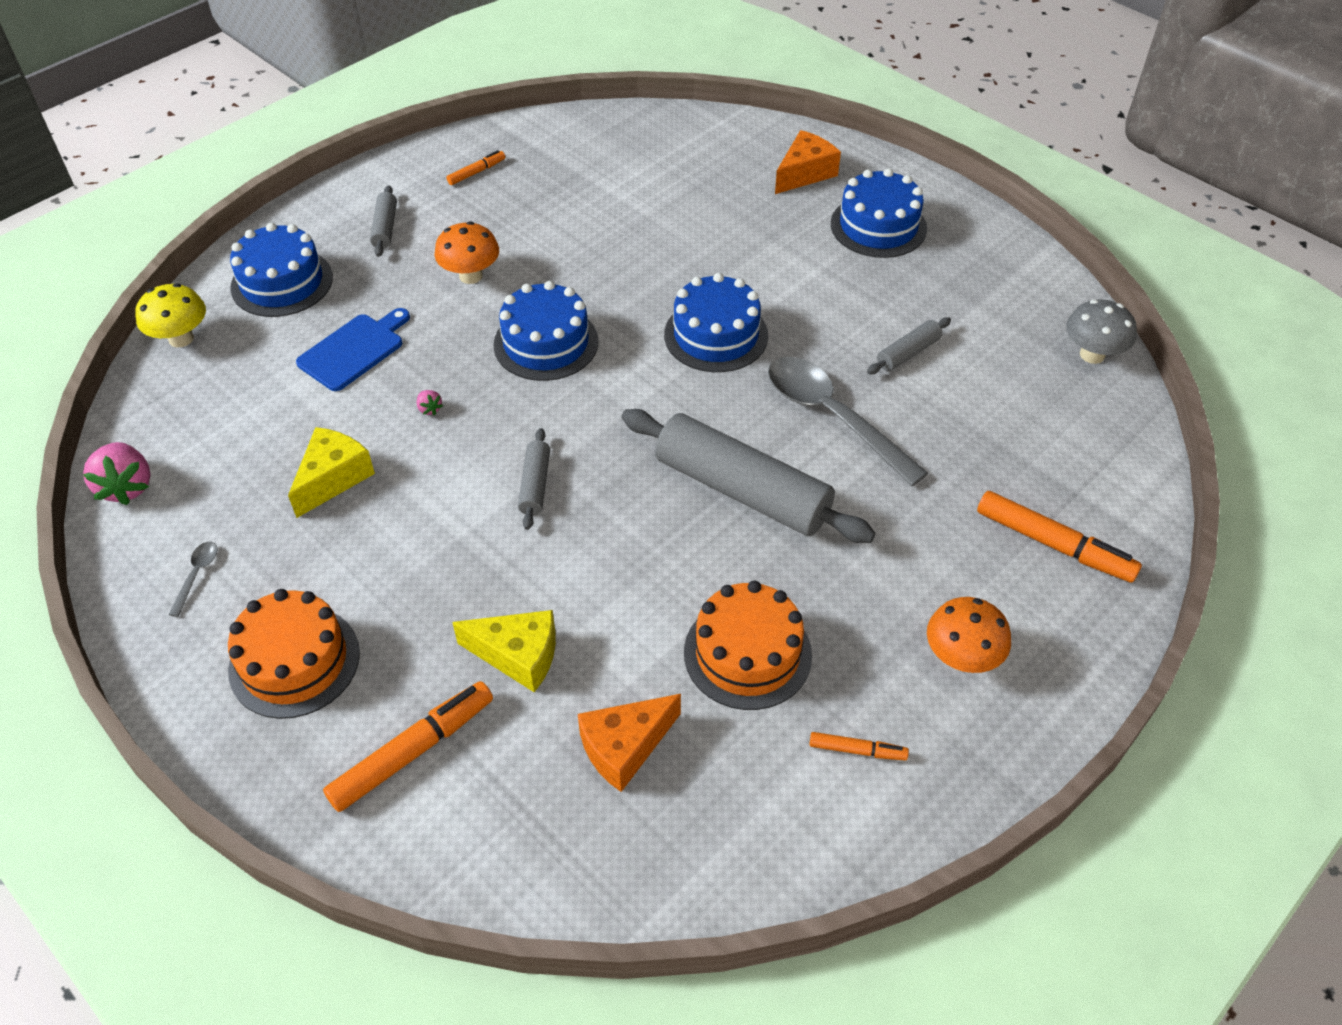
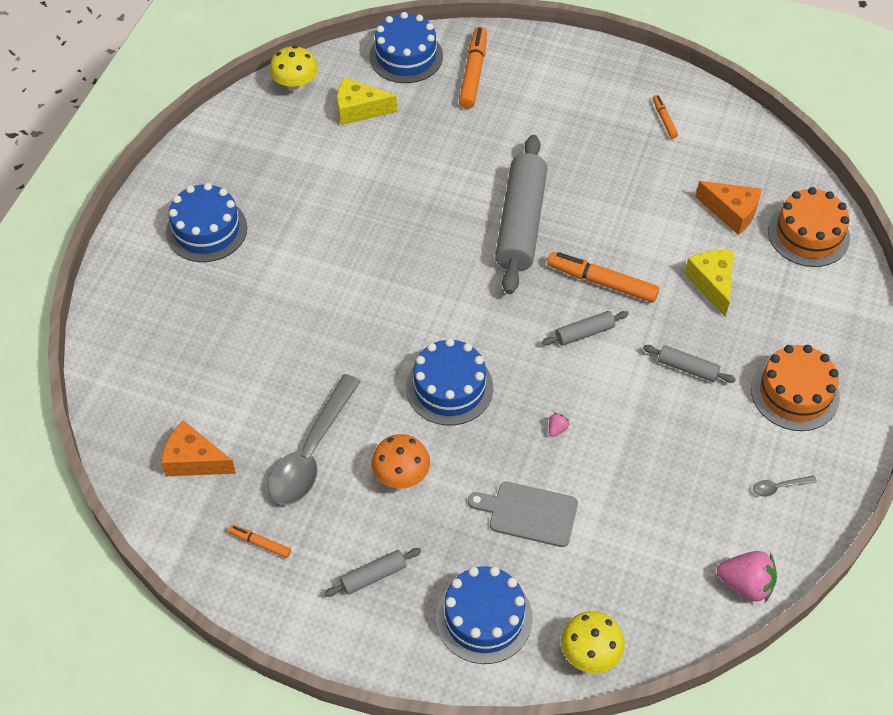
camera: 115 degrees left, 5 degrees up
pink strawberry [83,442,150,505] -> pink strawberry turned 60 degrees clockwise [717,551,777,602]
yellow cheese [288,427,375,518] -> yellow cheese moved to [337,77,397,125]
blue cutting board [296,308,410,391] -> grey cutting board [468,482,578,547]
orange marker [323,681,493,812] -> orange marker moved to [547,252,659,303]
blue cake [664,273,768,372] -> blue cake moved to [369,12,443,83]
orange cake [684,581,812,710] -> orange cake moved to [768,187,850,267]
grey spoon [768,357,928,486] -> grey spoon moved to [267,374,361,505]
orange cheese [775,130,841,194] -> orange cheese moved to [161,420,236,476]
grey rolling pin [867,317,951,374] -> grey rolling pin moved to [643,345,736,383]
orange mushroom [927,597,1011,673] -> none
grey mushroom [1066,299,1137,364] -> yellow mushroom [270,46,318,92]

